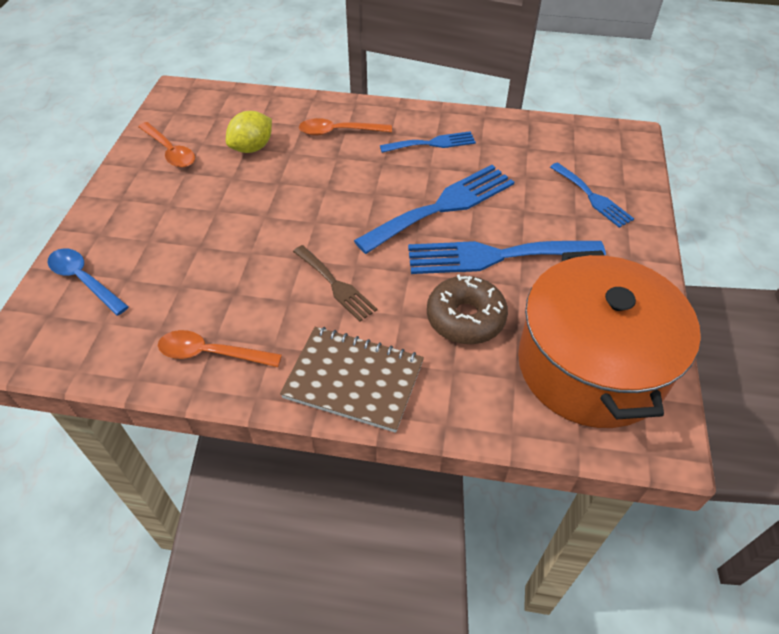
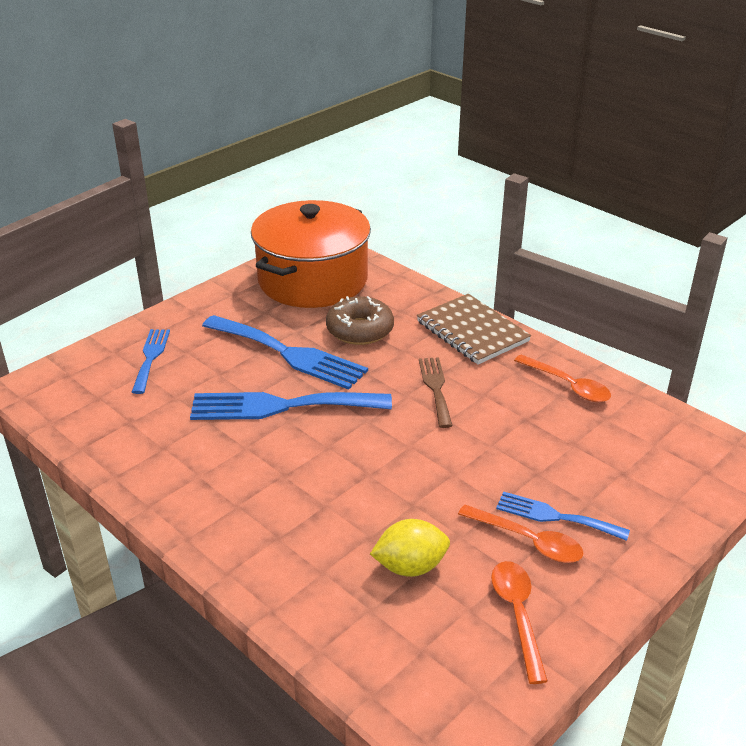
camera: 145 degrees left, 15 degrees down
blue spoon [48,248,129,315] -> none
orange spoon [299,118,392,136] -> orange spoon moved to [458,505,583,563]
blue fork [380,131,476,153] -> blue fork moved to [496,491,630,541]

